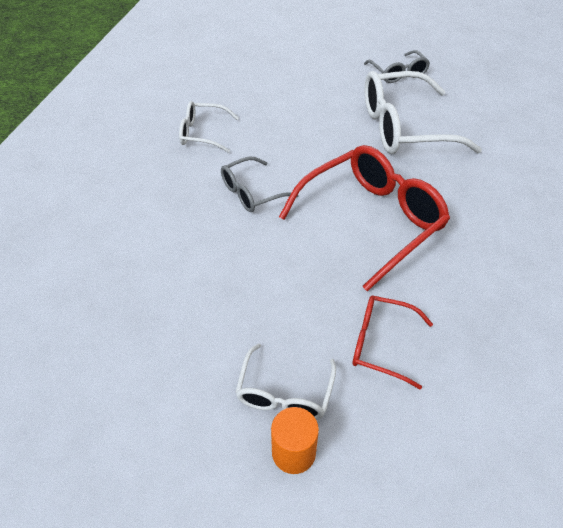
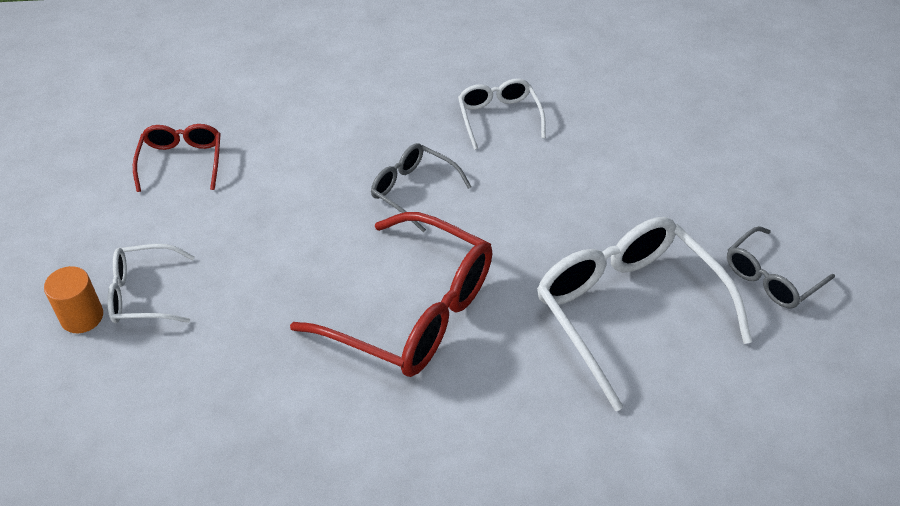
camera: 70 degrees right, 0 degrees up
red glasses [353,296,433,389] -> red glasses moved to [133,124,221,192]

